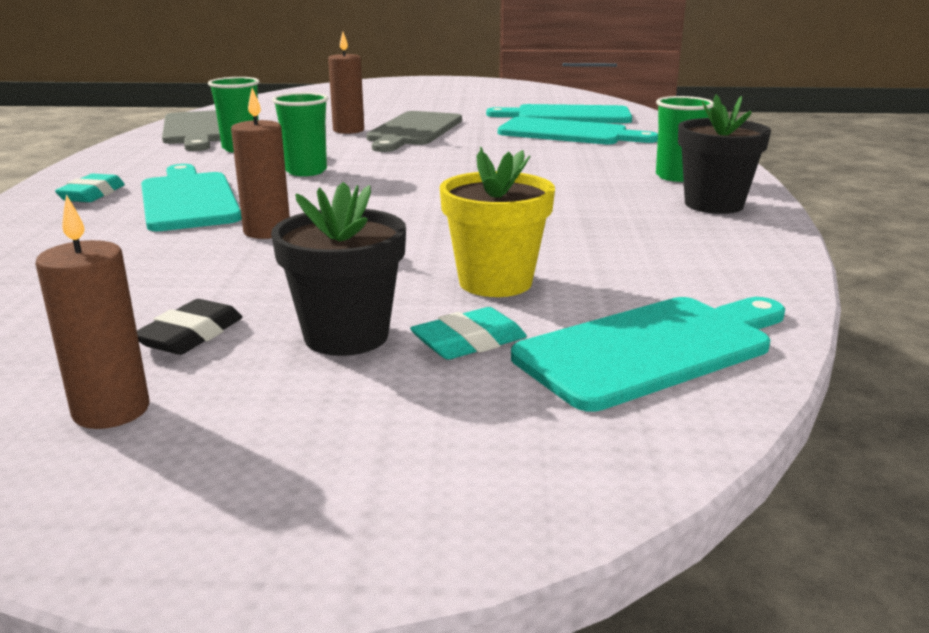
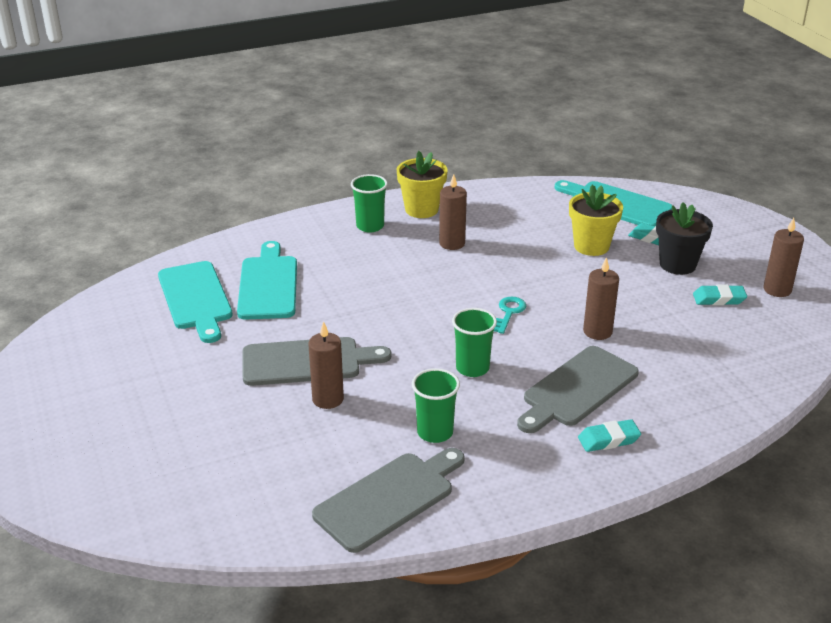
camera: 115 degrees left, 10 degrees up
black eraser [137,299,243,355] -> turquoise eraser [693,284,747,305]
turquoise cutting board [141,164,242,231] -> grey cutting board [517,346,639,433]
black flower pot [678,94,771,214] -> yellow flower pot [397,151,448,218]
none -> brown candle [439,174,467,250]
none -> turquoise key [494,297,526,334]

